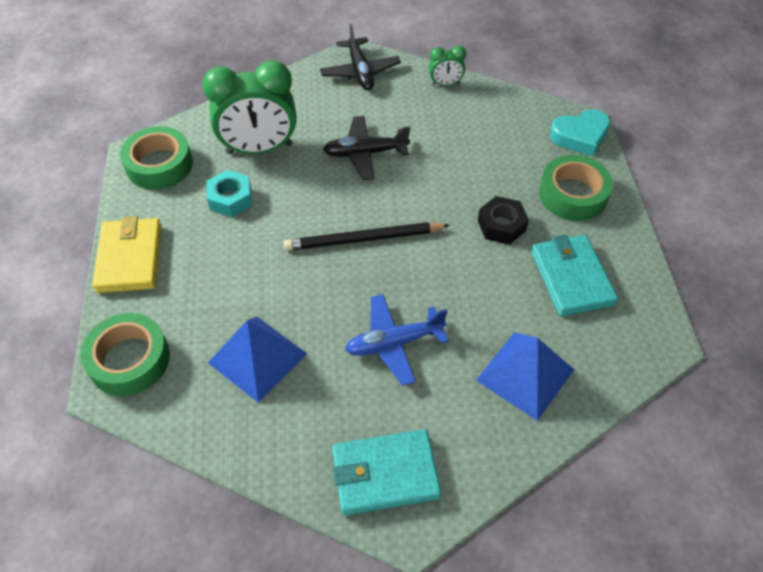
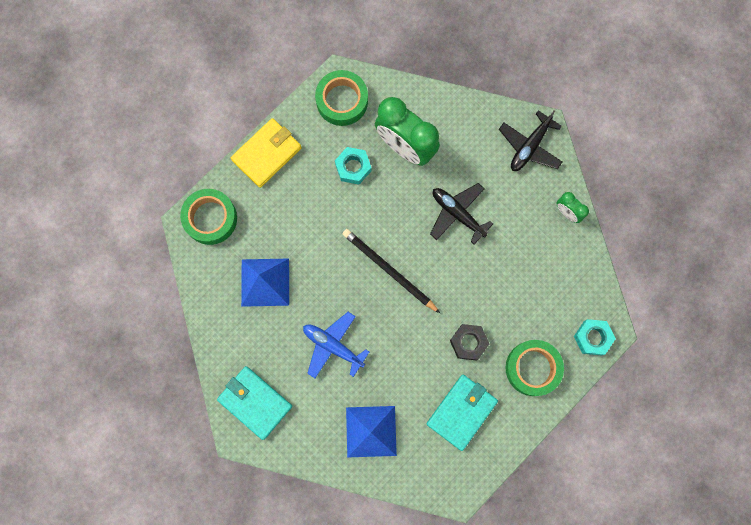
camera: 50 degrees right, 25 degrees up
turquoise heart [550,110,611,156] -> turquoise nut [574,319,616,356]

